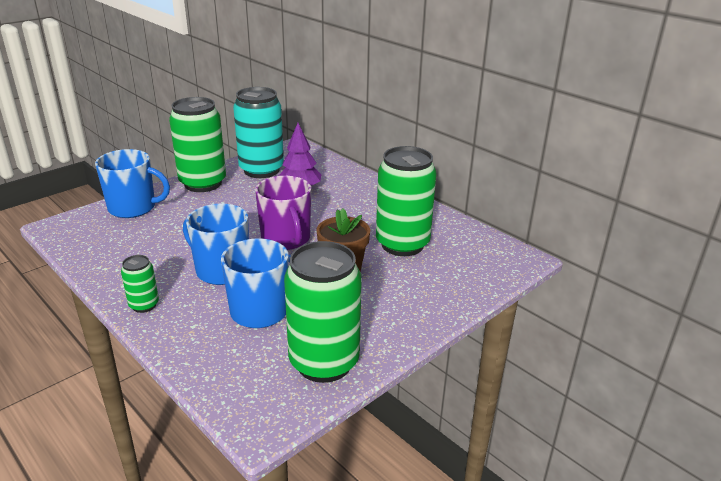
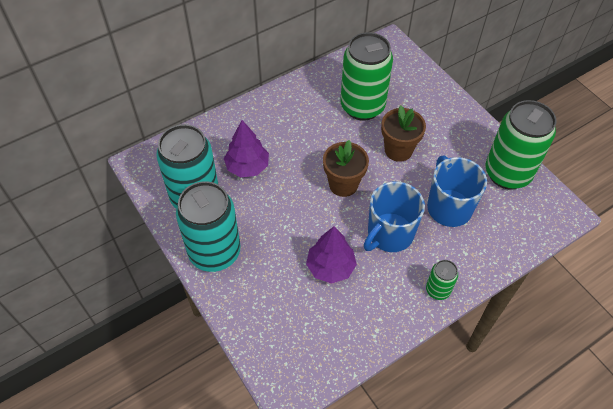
camera: 80 degrees left, 25 degrees up
blue mug [95,149,170,218] -> none
green can [169,97,226,192] -> turquoise can [176,181,240,272]
purple mug [255,176,311,250] -> brown flower pot [323,140,369,197]
none -> purple tree [306,226,357,284]

